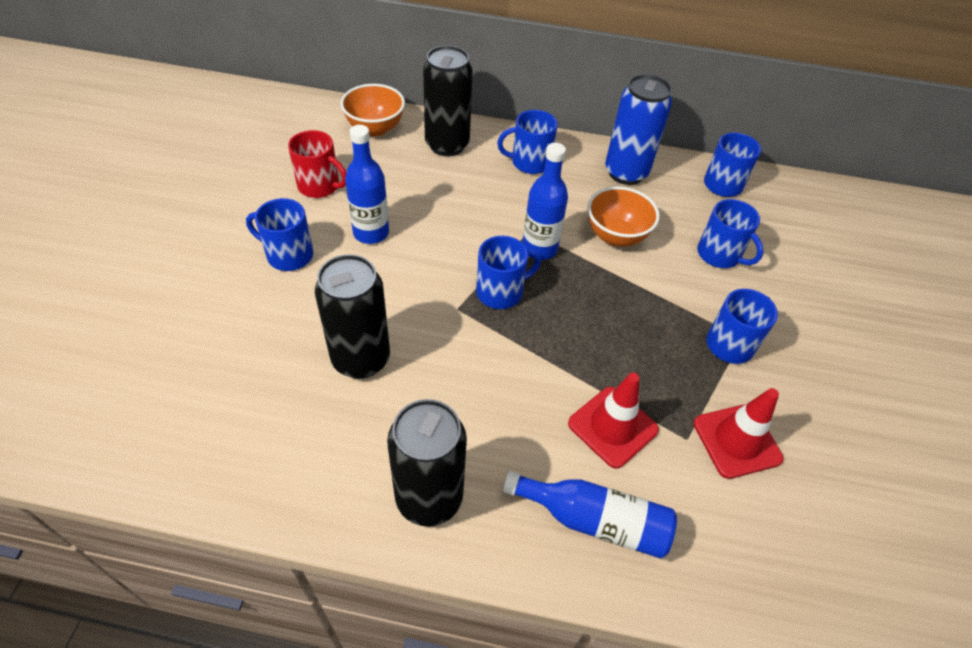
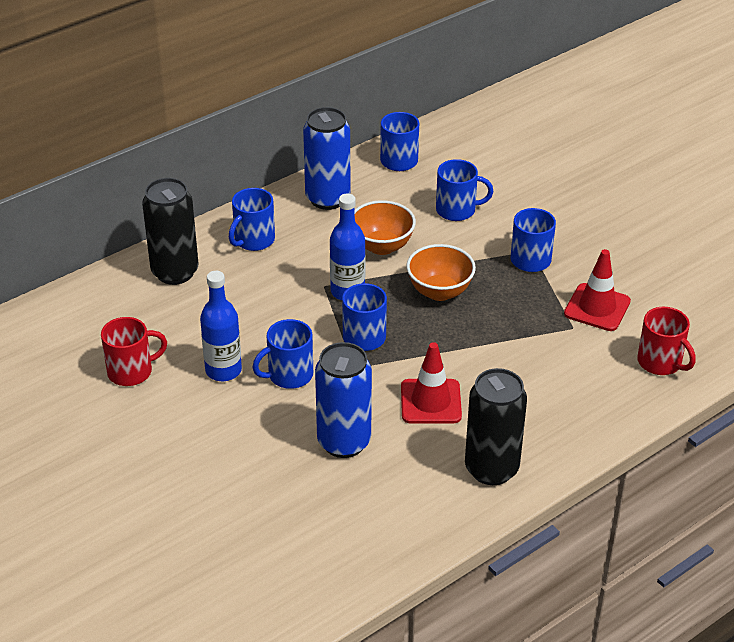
camera: 45 degrees left, 10 degrees down
blue mug [246,198,313,271] -> blue mug moved to [252,319,313,389]
black can [315,254,390,379] -> blue can [315,342,372,458]
orange bowl [341,84,405,136] -> orange bowl moved to [406,244,476,301]
blue bottle [503,471,677,559] -> none
red traffic cone [568,373,659,469] -> red traffic cone moved to [401,342,462,424]
none -> red mug [637,307,696,375]

